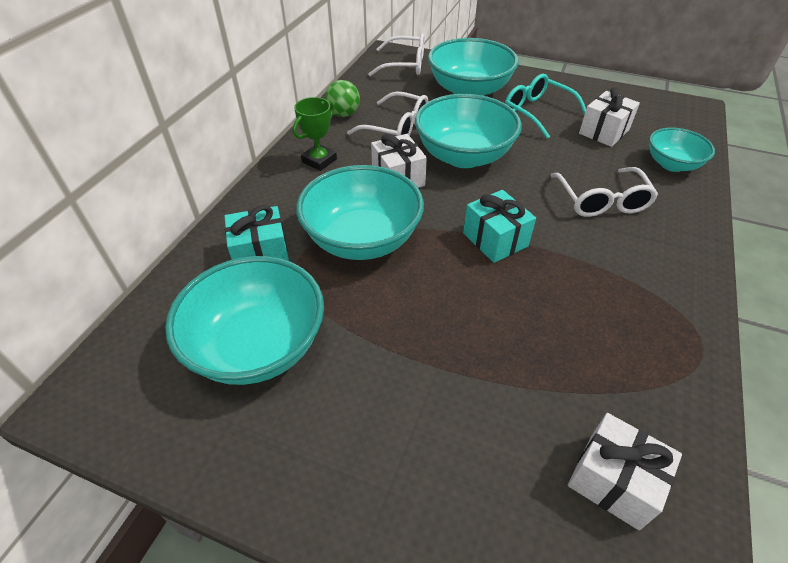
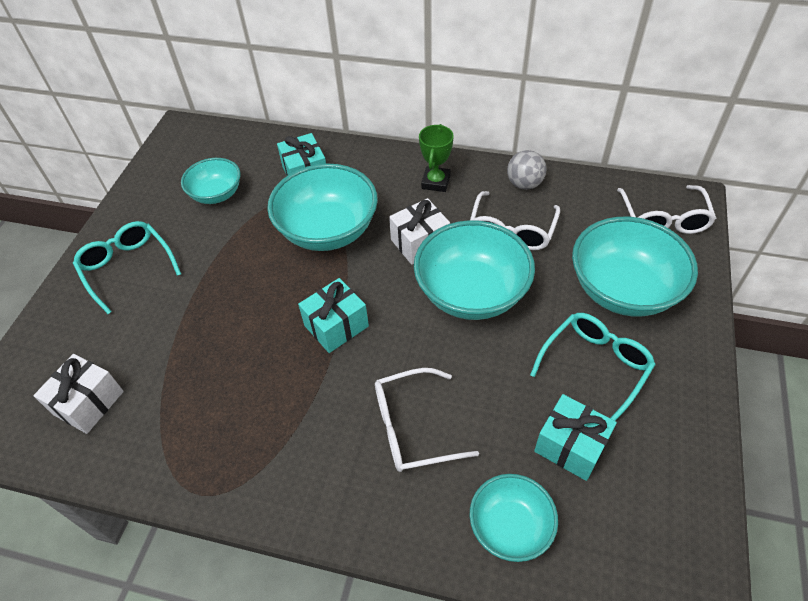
camera: 85 degrees right, 5 degrees up
turquoise bowl [165,256,324,385] -> turquoise bowl [181,158,241,204], size x0.58
green trophy [293,97,337,171] -> green trophy turned 75 degrees clockwise [419,124,454,192]
green ball [325,80,360,117] -> grey ball [507,150,546,190]
white gift [579,87,640,147] -> turquoise gift [534,394,617,481]
none -> turquoise glasses [73,221,181,314]

